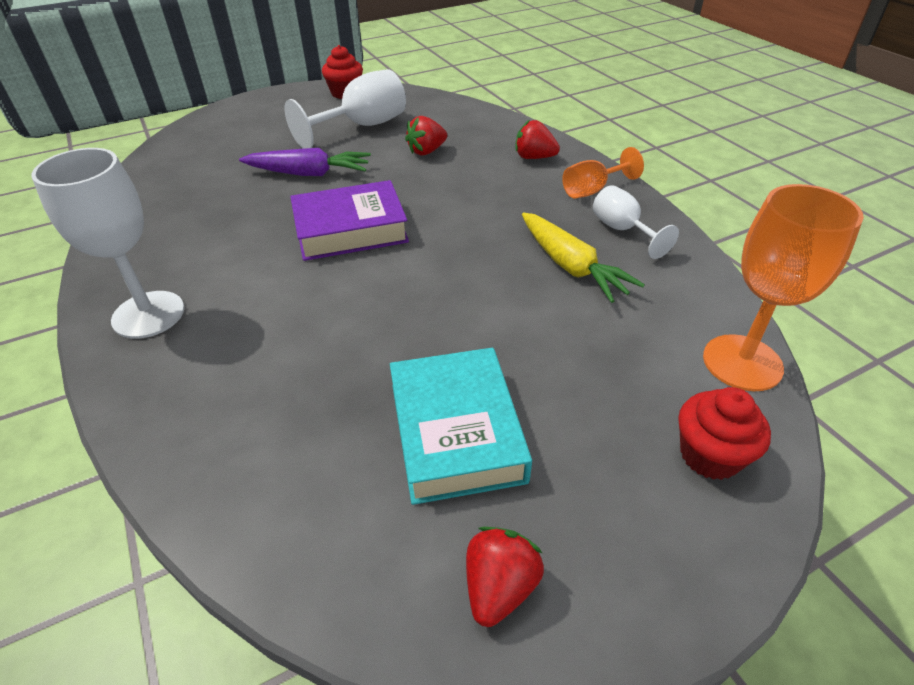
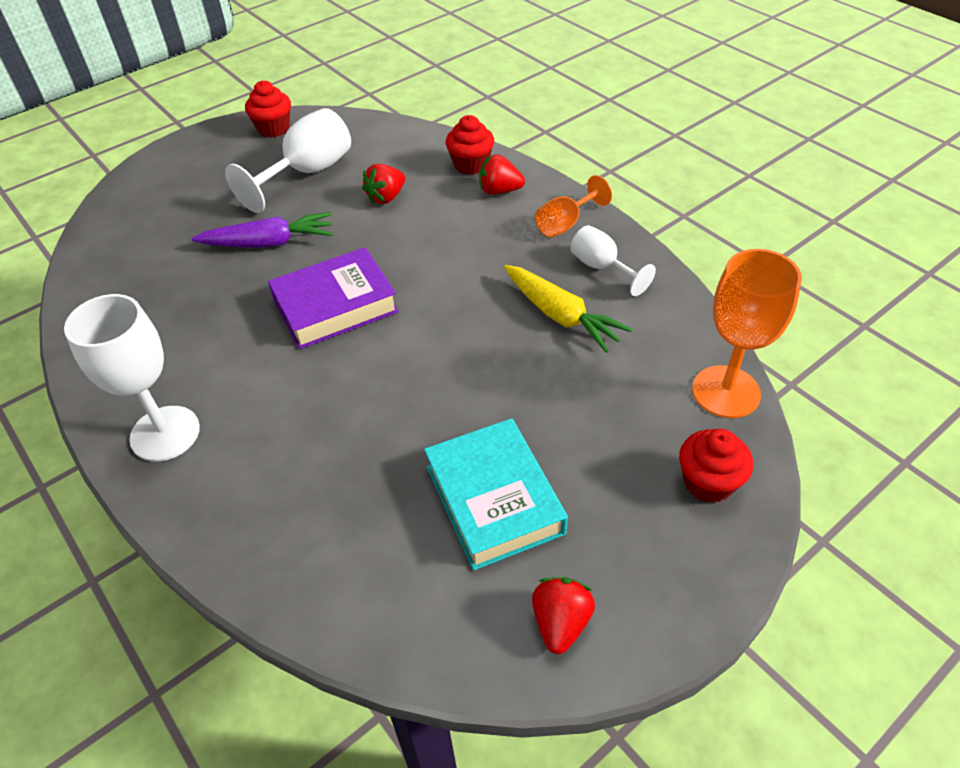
camera: 10 degrees left, 5 degrees up
none -> red cupcake [446,115,494,175]

